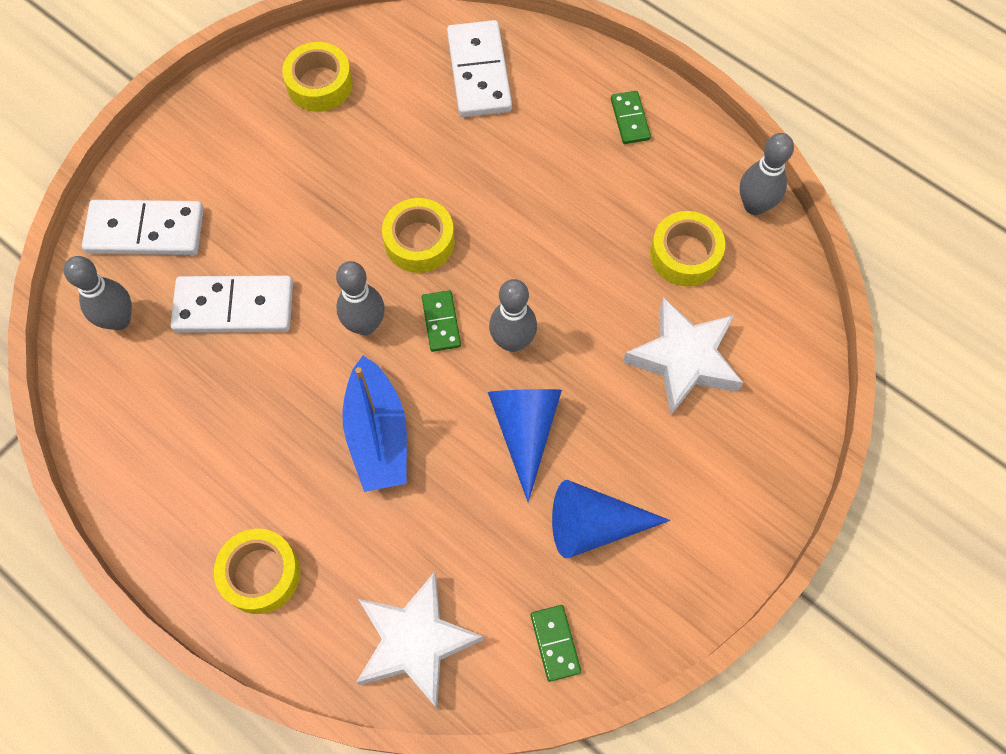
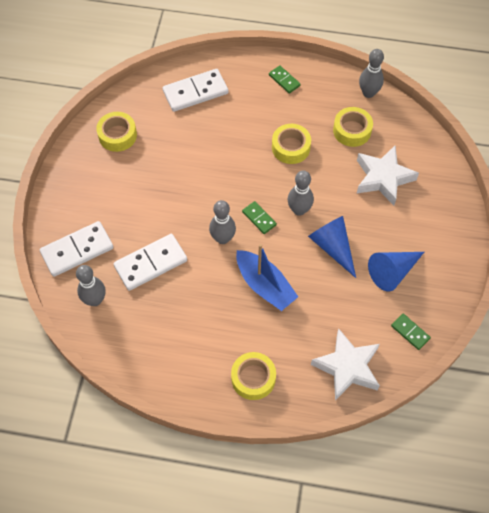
camera: 30 degrees left, 5 degrees down
yellow tape [382,198,455,273] -> yellow tape moved to [272,124,311,164]
white domino [447,20,512,117] -> white domino turned 75 degrees counterclockwise [163,69,228,112]

